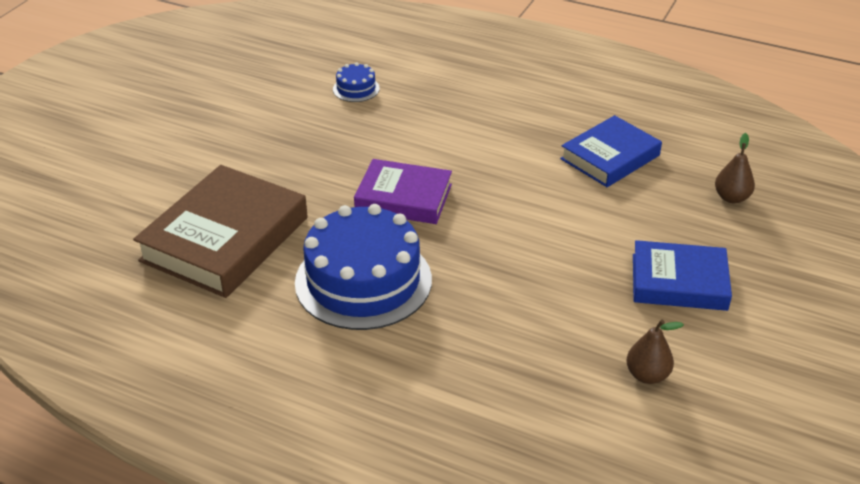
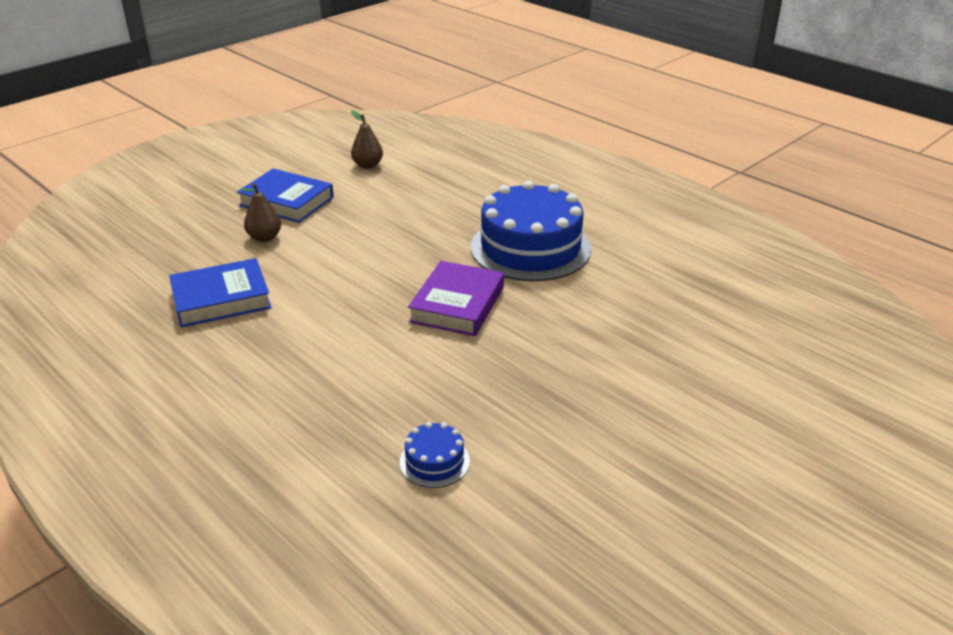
camera: 160 degrees left, 5 degrees down
brown book [133,165,308,298] -> none
purple book [354,159,452,224] -> purple book turned 75 degrees clockwise [408,261,504,336]
brown pear [715,133,755,203] -> brown pear moved to [241,183,281,242]

